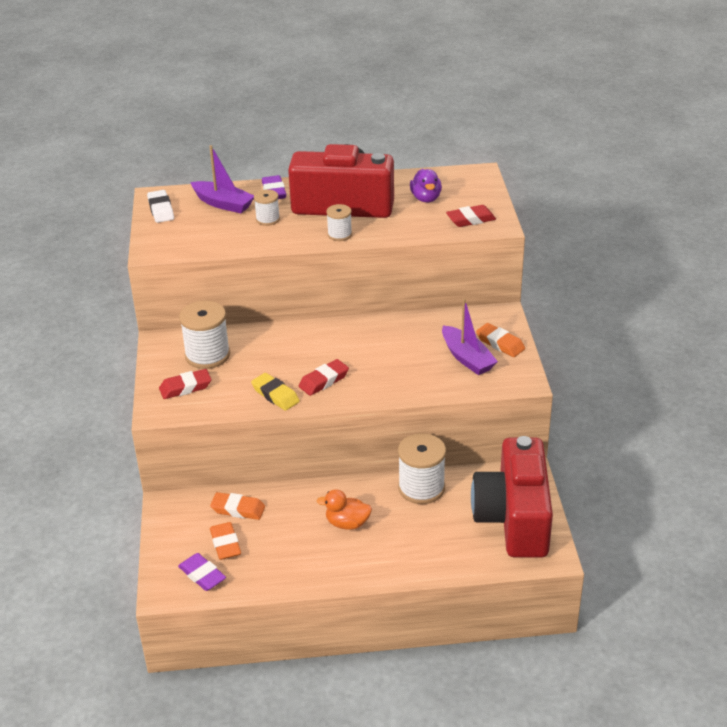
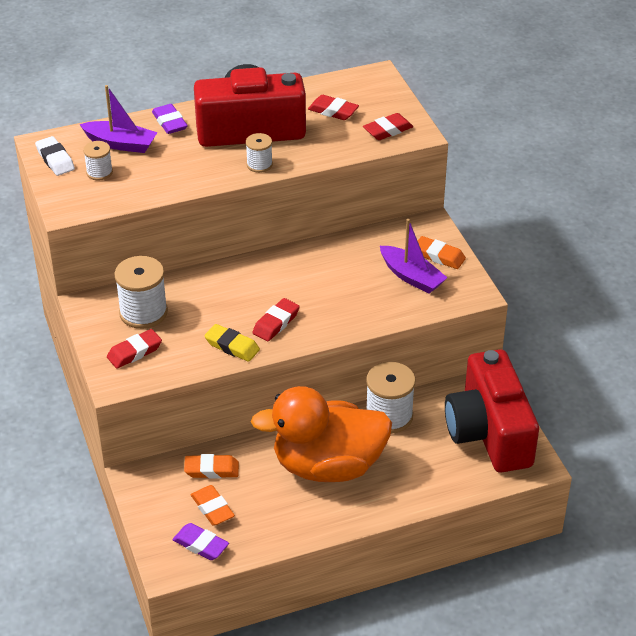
camera: 15 degrees left, 5 degrees up
white spool [254,189,280,226] -> white spool moved to [83,141,113,181]
orange duck [317,489,372,530] -> orange duck [251,386,392,482], size x2.45
purple duck [410,169,442,202] -> red eraser [308,95,359,120]

